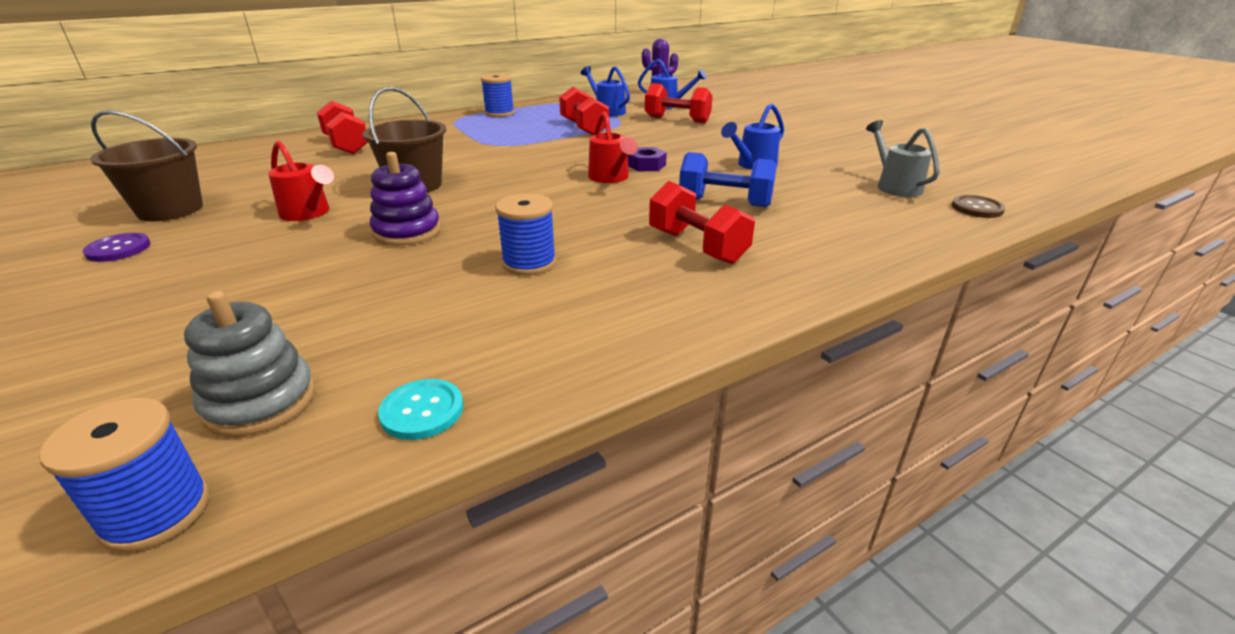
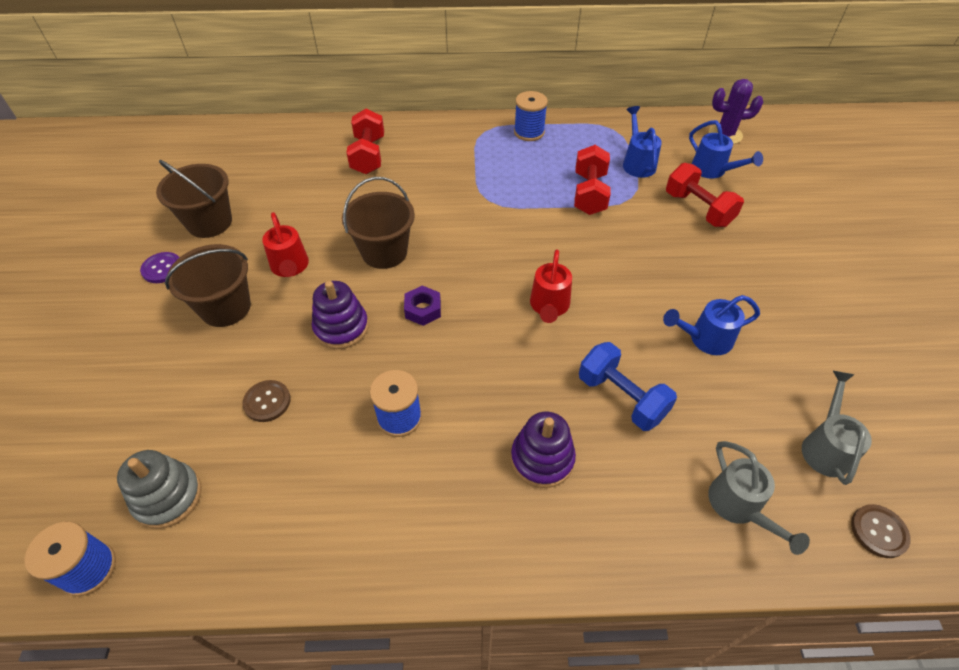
camera: 30 degrees right, 20 degrees up
turquoise button [378,379,463,440] -> none
purple nut [628,147,667,171] -> purple nut moved to [404,285,441,326]
red dumbbell [649,181,755,264] -> purple stacking toy [511,411,576,488]
none -> brown bucket [165,244,251,327]
none -> brown button [242,380,291,422]
none -> grey watering can [708,441,810,555]

